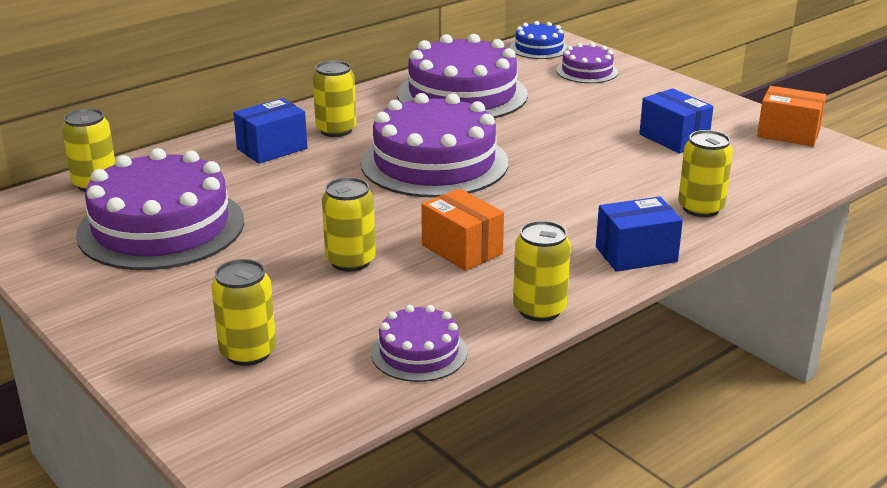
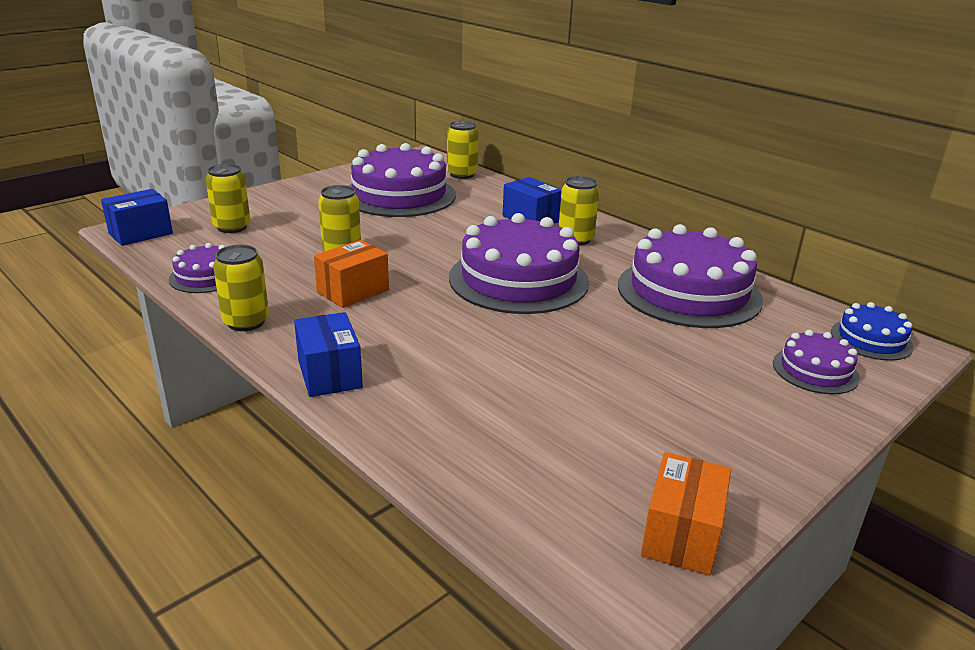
camera: 85 degrees right, 0 degrees up
blue box [639,88,714,153] -> blue box moved to [101,189,173,246]
yellow can [678,130,733,217] -> none

